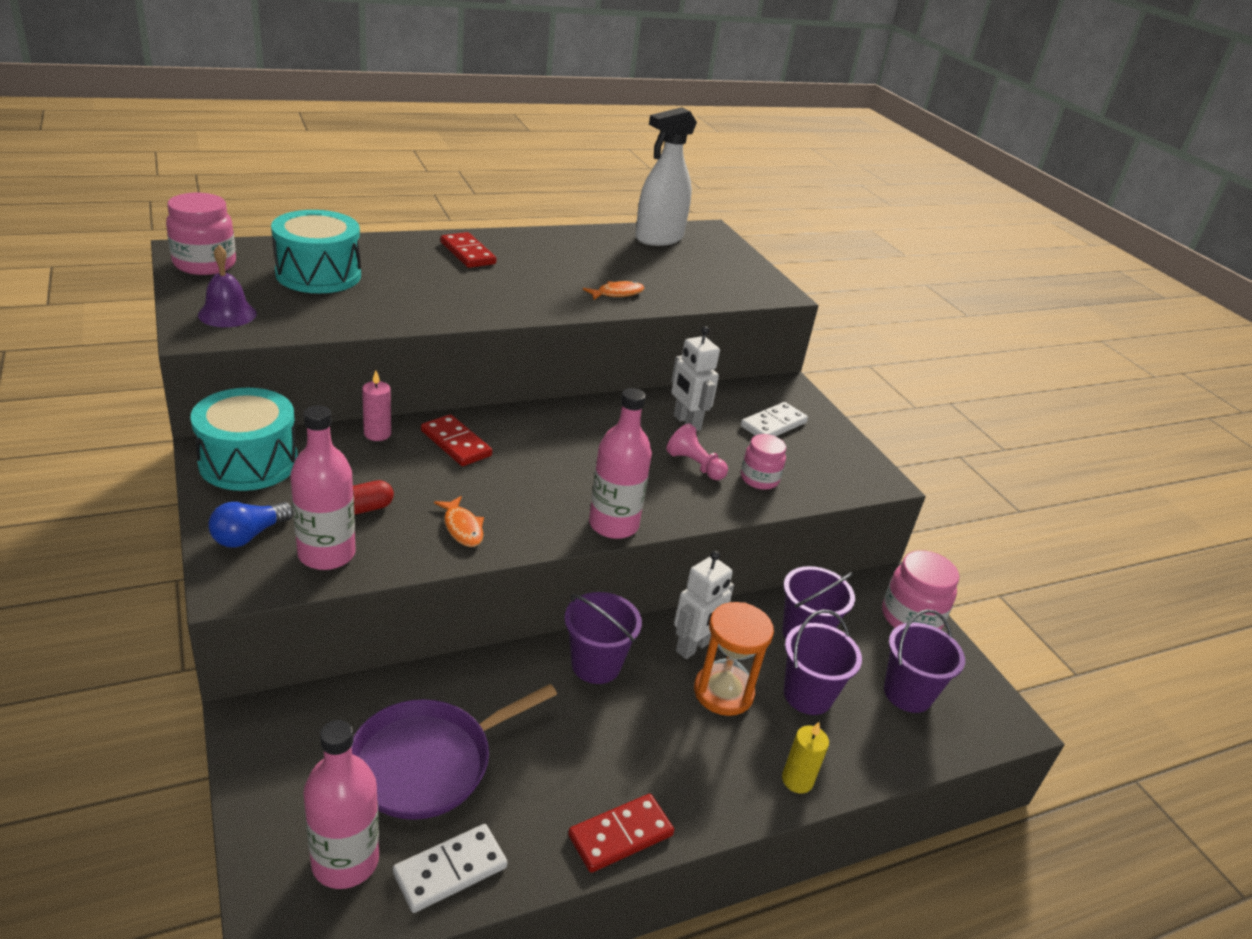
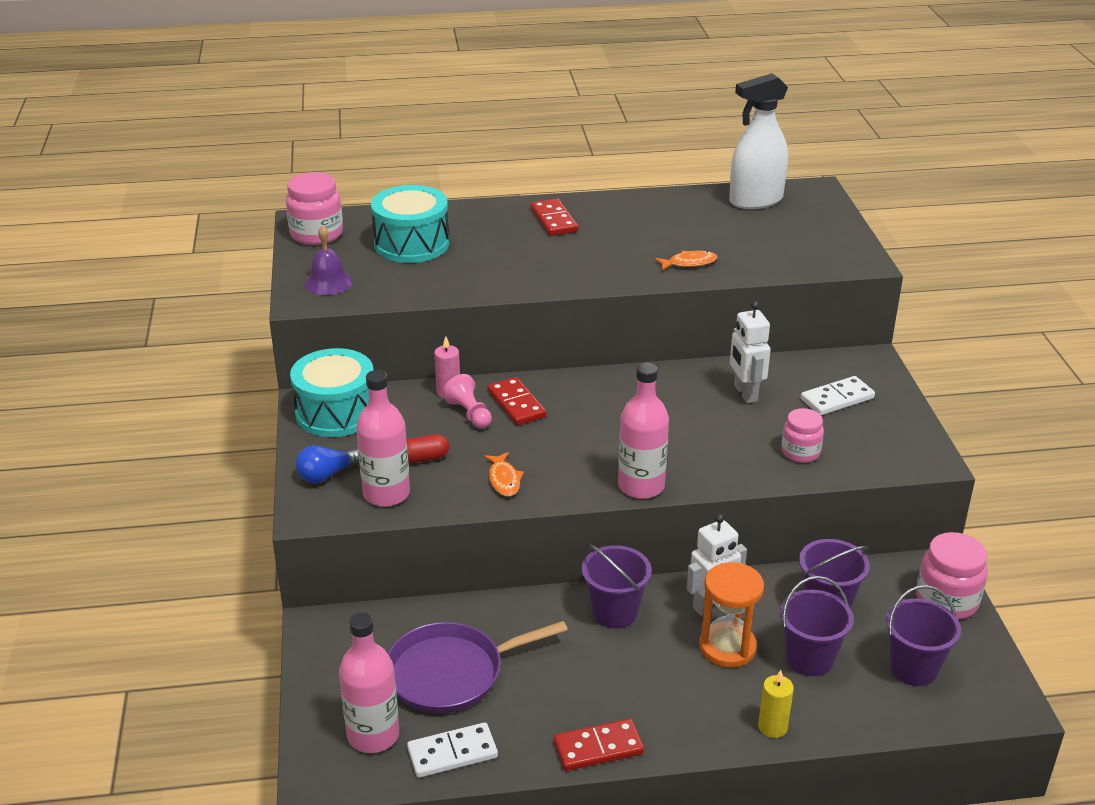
camera: 20 degrees right, 0 degrees up
pink pawn [667,423,728,480] -> pink pawn moved to [442,374,492,429]

